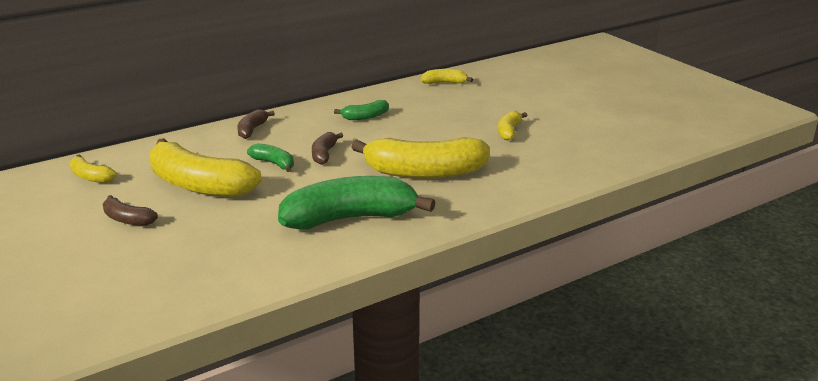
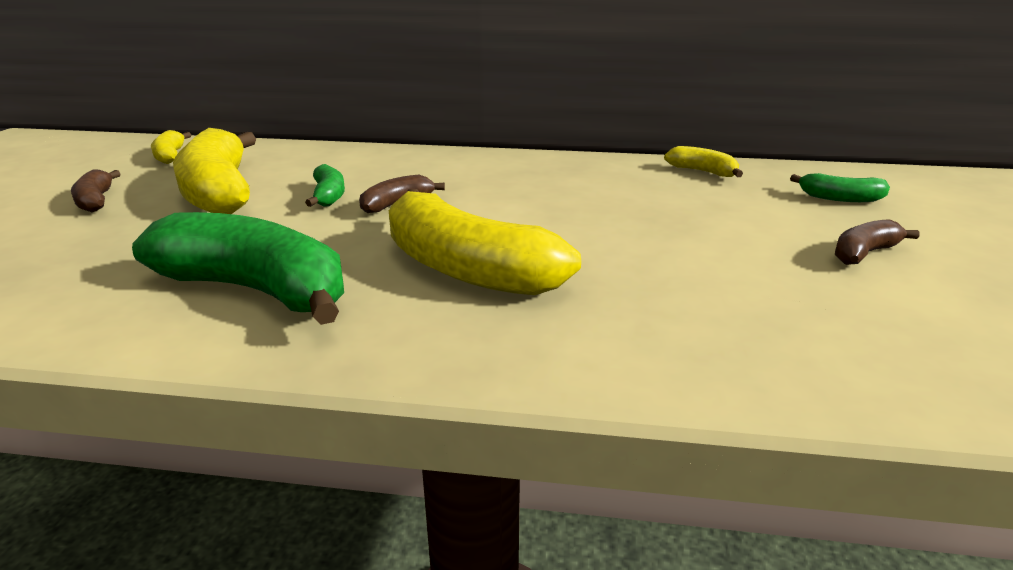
camera: 40 degrees right, 0 degrees up
brown banana [237,109,275,139] -> brown banana moved to [835,219,920,265]
green banana [334,100,389,120] -> green banana moved to [790,173,890,202]
yellow banana [498,111,527,140] -> none

